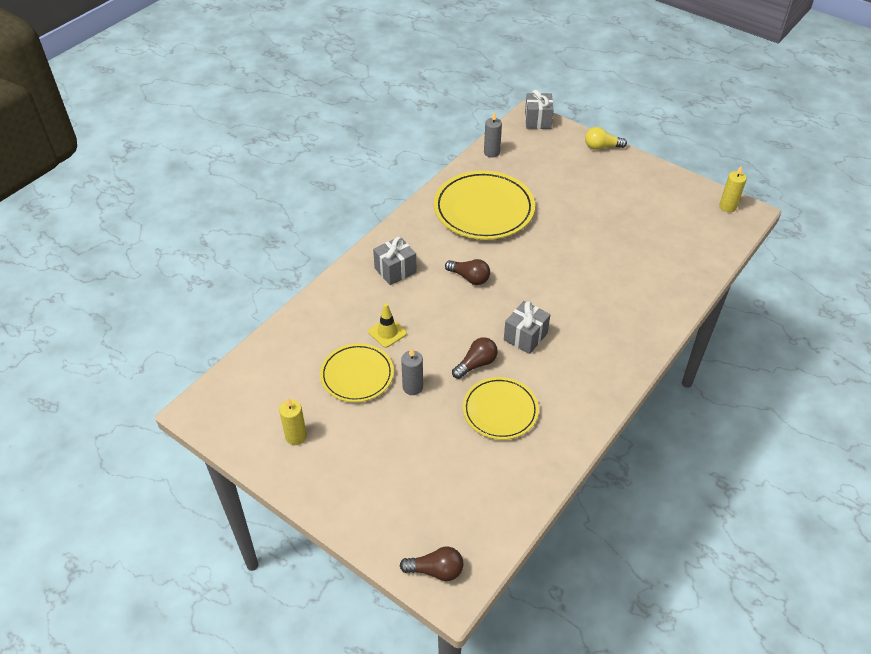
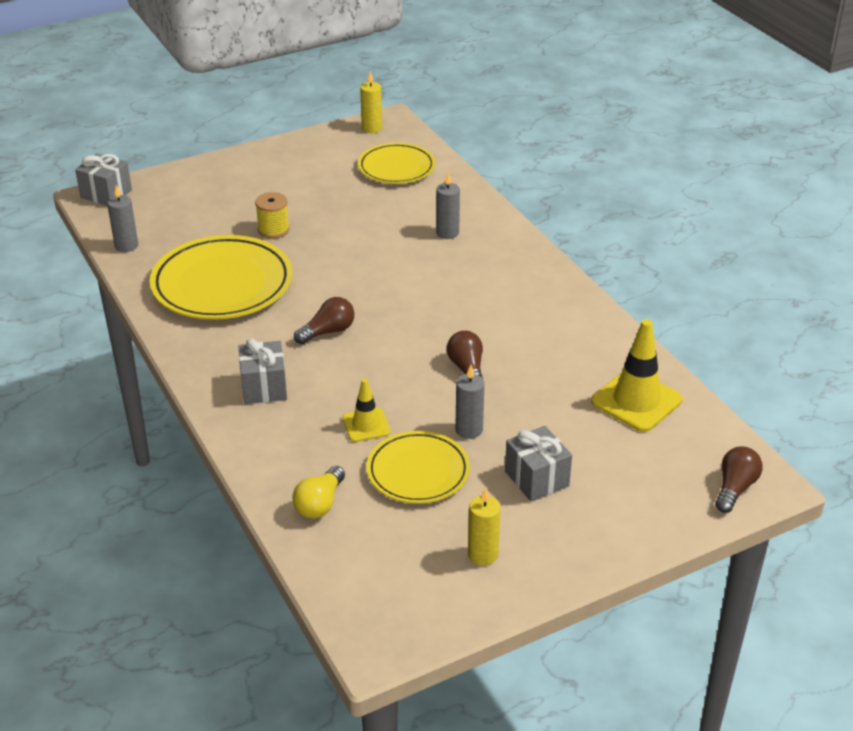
camera: 65 degrees left, 10 degrees down
yellow plate [463,377,539,440] -> yellow plate moved to [358,143,435,184]
grey gift [504,301,550,354] -> grey gift moved to [505,426,572,502]
yellow light bulb [585,127,627,150] -> yellow light bulb moved to [292,466,345,519]
none -> yellow spool [255,192,290,239]
none -> grey candle [436,172,460,239]
none -> yellow traffic cone [591,319,683,432]

